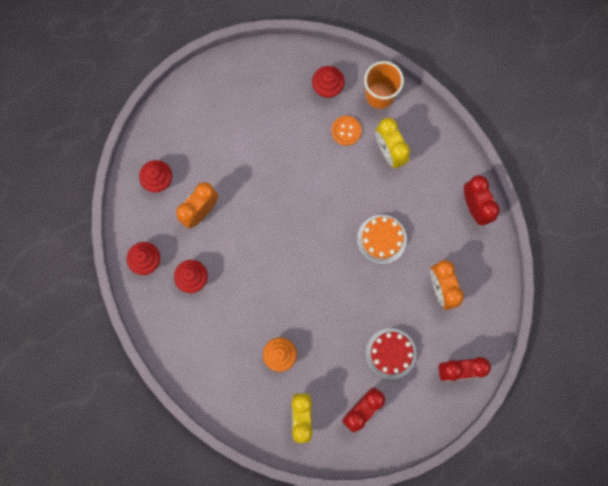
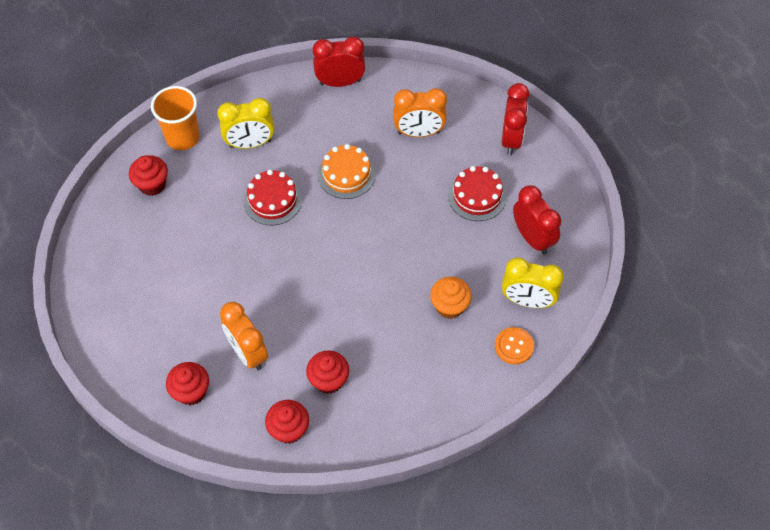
camera: 75 degrees left, 20 degrees down
orange button [331,116,362,146] -> orange button moved to [495,327,534,364]
none -> red cake [243,170,302,225]

